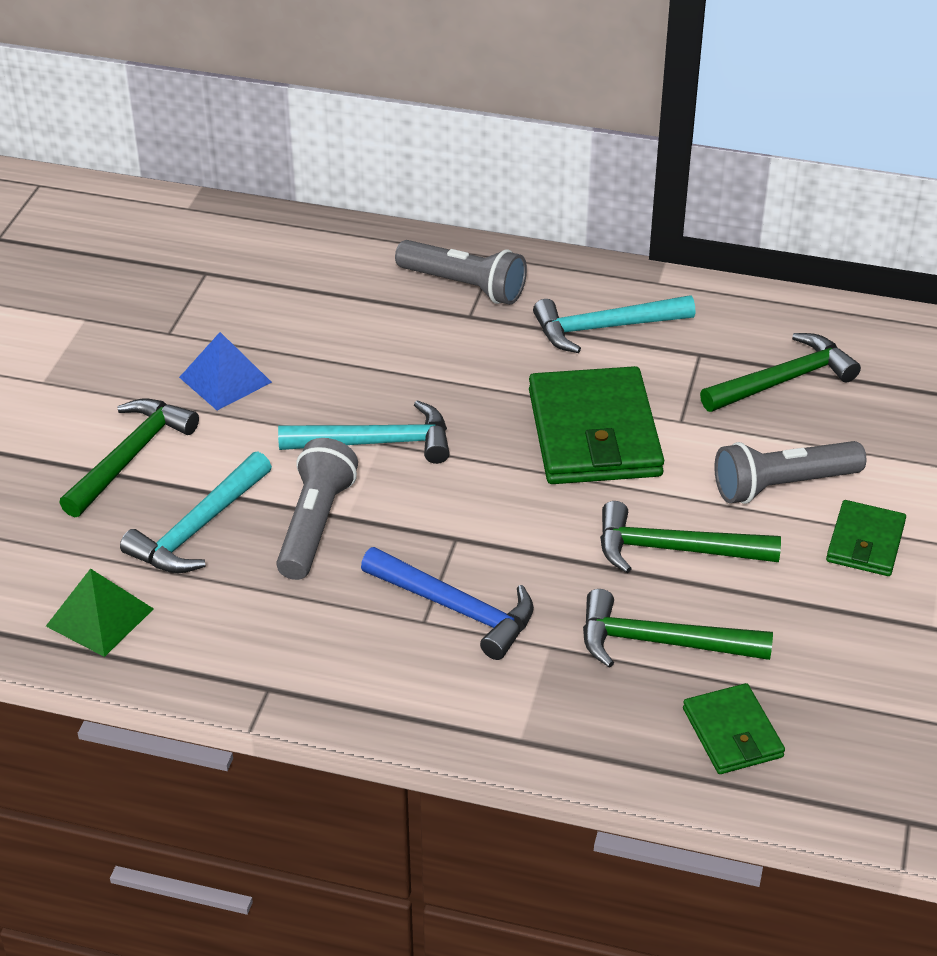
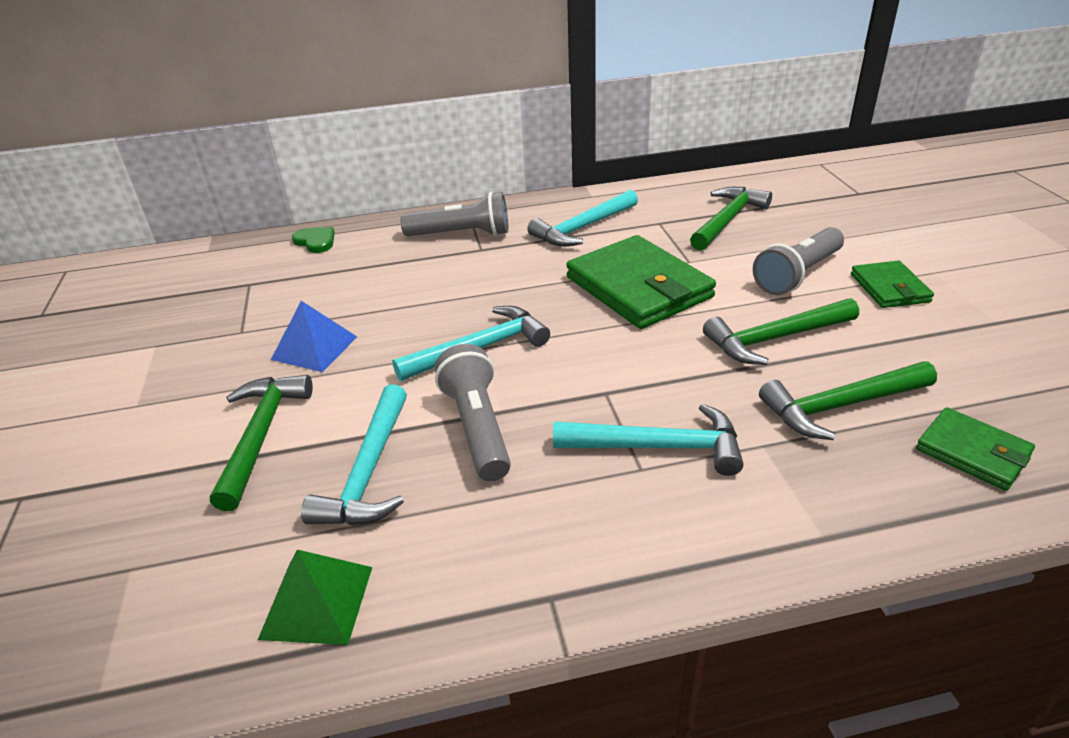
camera: 25 degrees left, 5 degrees down
blue hammer [361,547,534,660] -> turquoise hammer [553,404,744,476]
none -> green heart [292,227,335,253]

